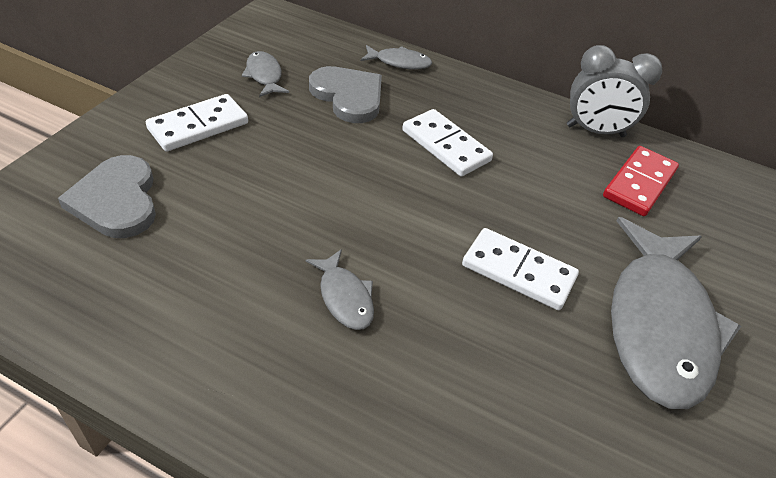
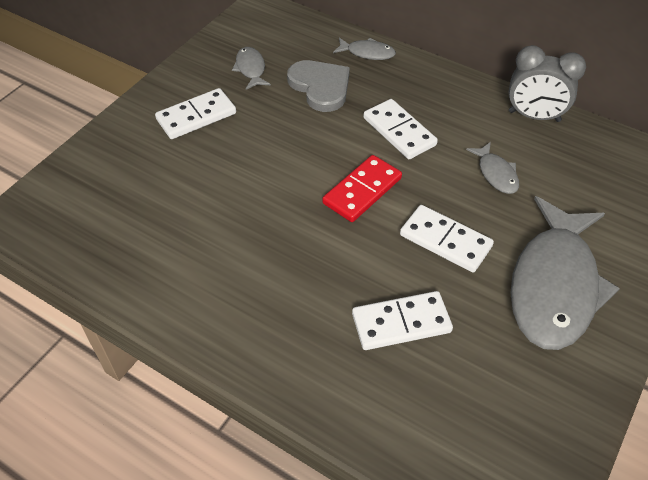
camera: 10 degrees right, 5 degrees up
grey heart [58,155,156,238] -> none
grey fish [306,249,374,330] -> grey fish moved to [466,142,519,194]
red domino [603,146,679,216] -> red domino moved to [322,155,402,222]
none -> white domino [352,291,453,350]

